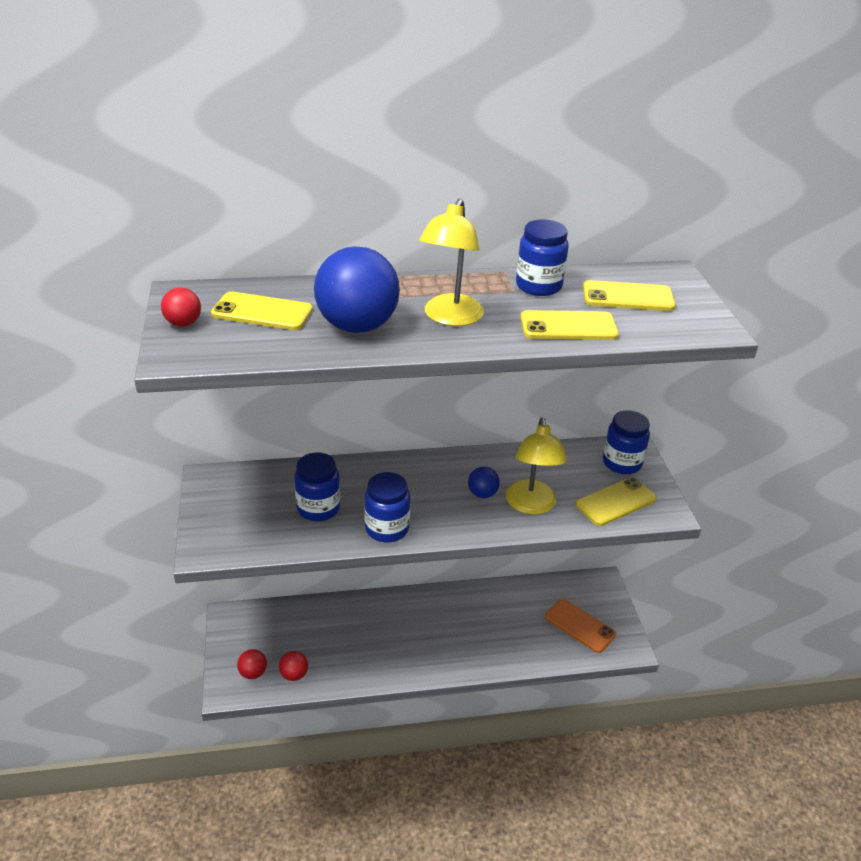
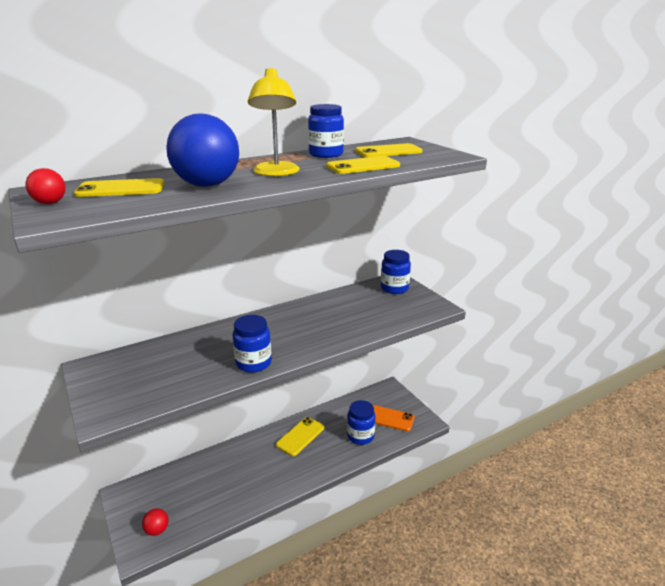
camera: 20 degrees left, 10 degrees down
red ball [279,651,308,681] -> none
blue jar [294,453,340,522] -> blue jar moved to [347,400,376,445]
blue ball [468,467,500,498] -> none
yellow lamp [506,418,567,515] -> none
yellow phone [576,477,657,526] -> yellow phone moved to [276,417,324,456]

